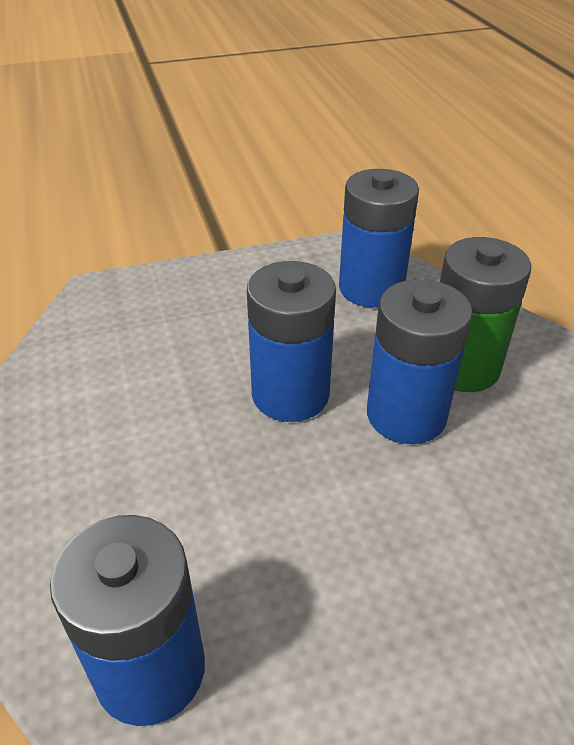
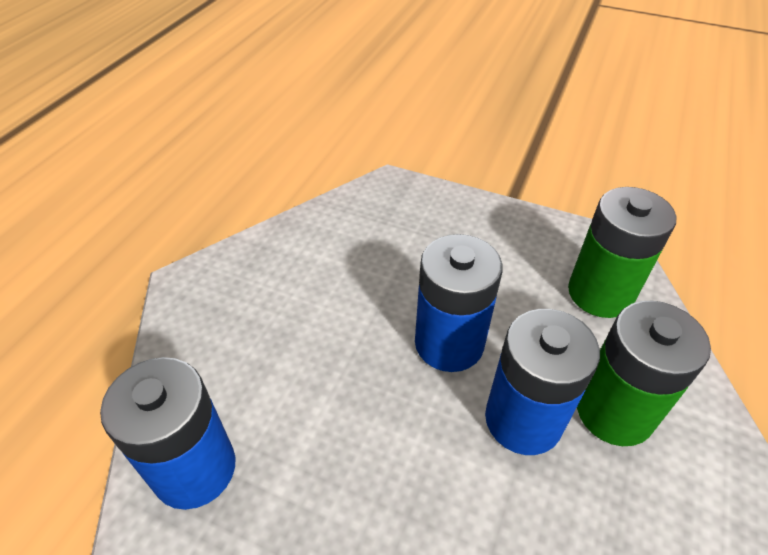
camera: 40 degrees right, 5 degrees up
blue battery [339,169,419,308] -> green battery [568,187,676,318]

